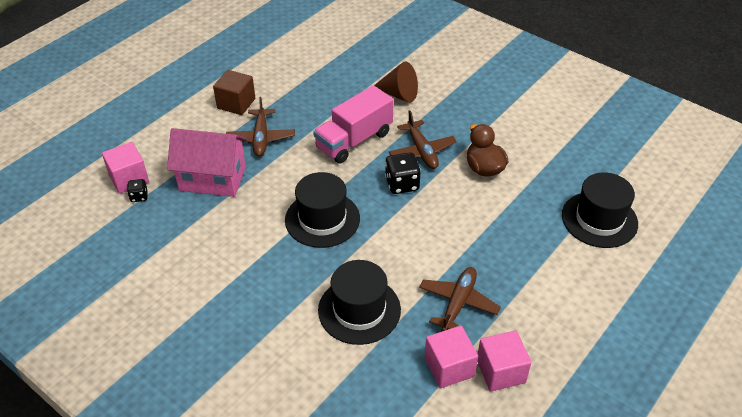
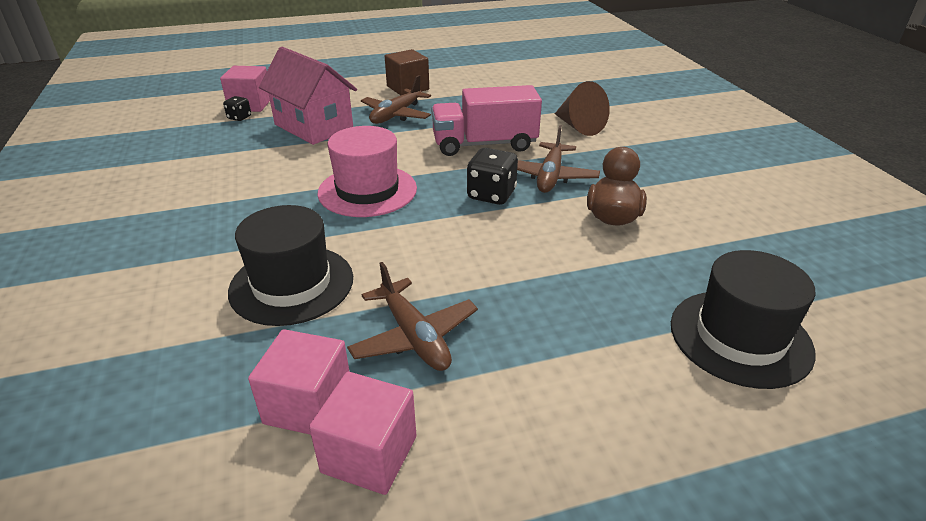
camera: 35 degrees right, 10 degrees down
black hat [285,172,360,248] -> pink hat [318,126,417,217]
brown plane [419,267,501,331] -> brown plane turned 90 degrees clockwise [347,262,478,371]

